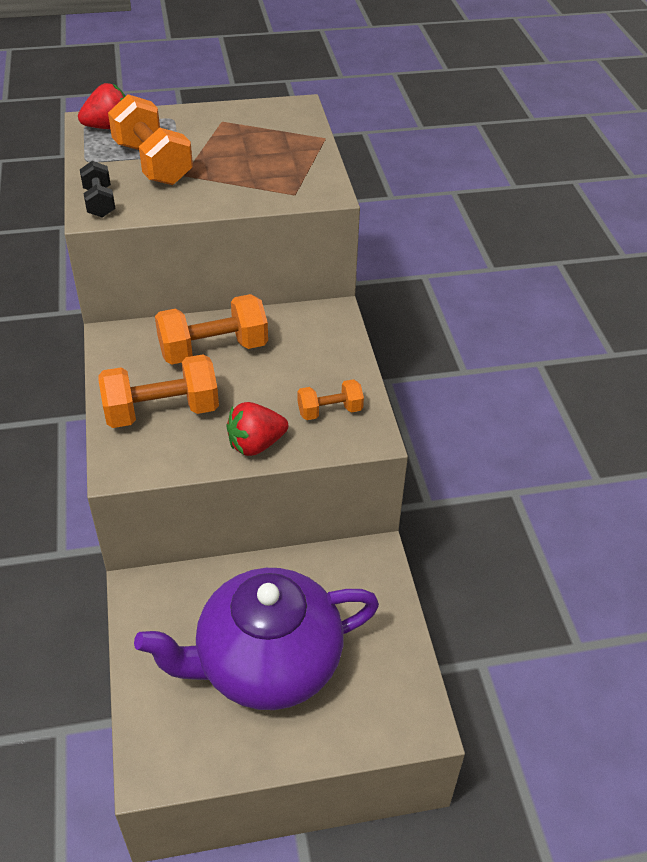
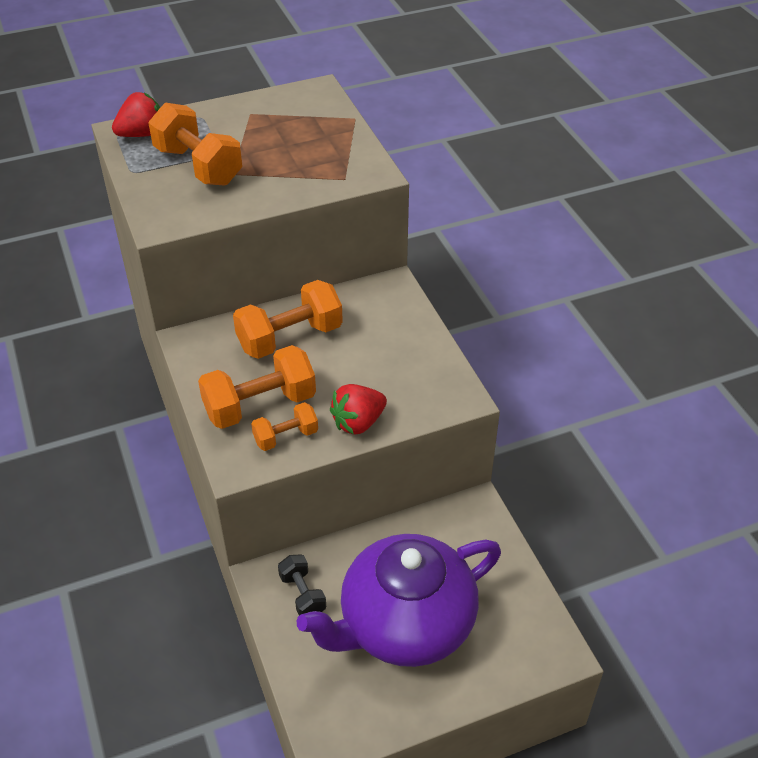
camera: 10 degrees left, 0 degrees up
black dumbbell [80,161,115,218] -> black dumbbell moved to [278,555,326,615]
orange dumbbell [298,379,364,420] -> orange dumbbell moved to [251,402,318,451]

